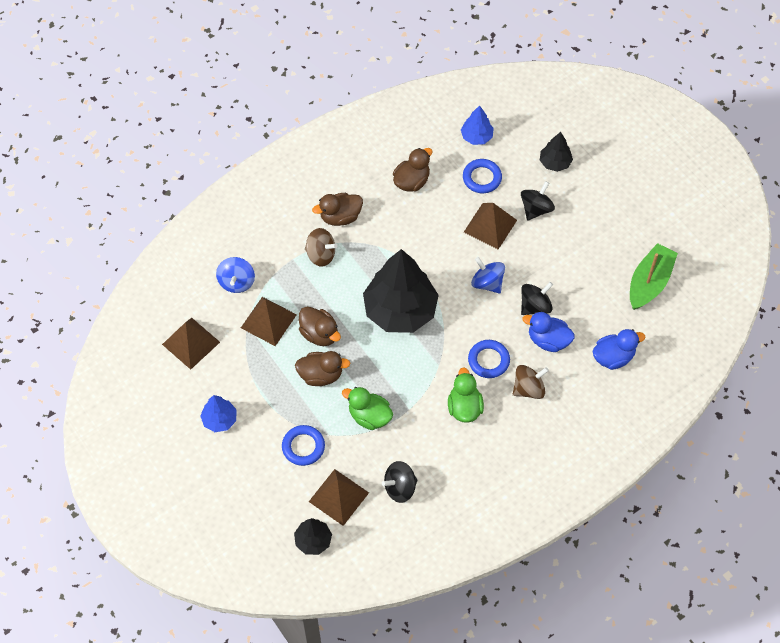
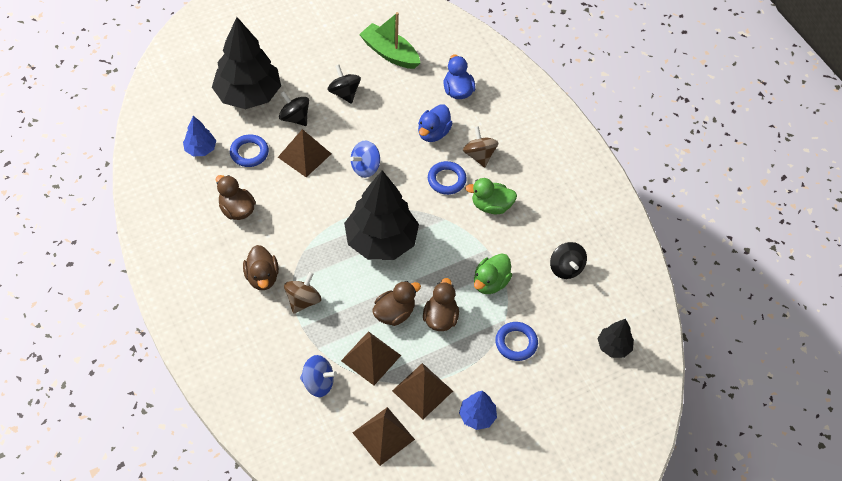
camera: 85 degrees left, 5 degrees down
brown pyramid [309,469,369,526] -> brown pyramid moved to [392,363,453,419]
black spinning top [521,282,553,315] -> black spinning top moved to [328,65,361,104]
black tree [540,132,573,172] -> black tree [212,17,281,109], size x2.13

